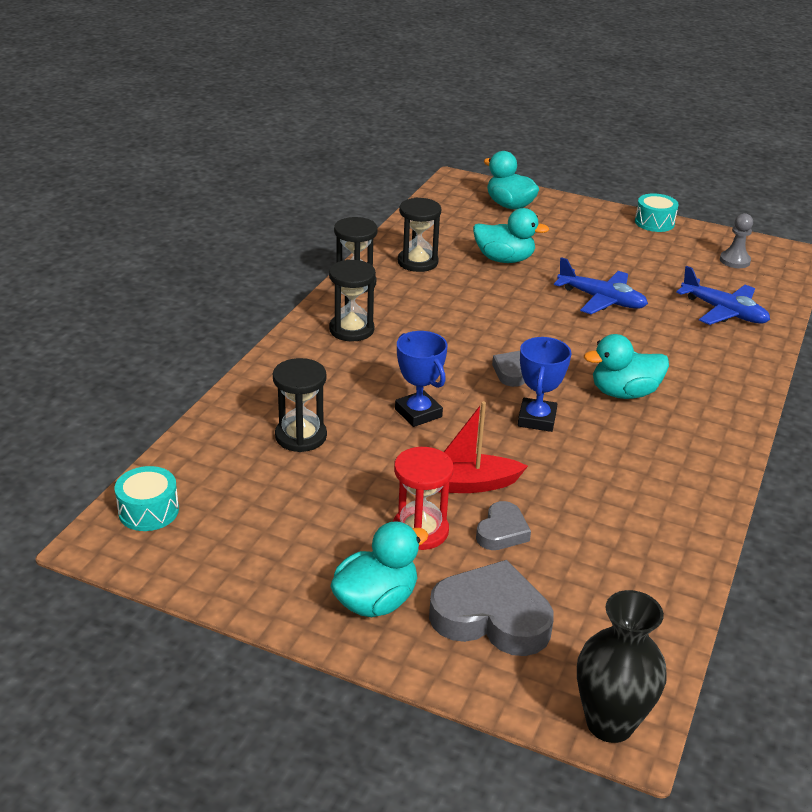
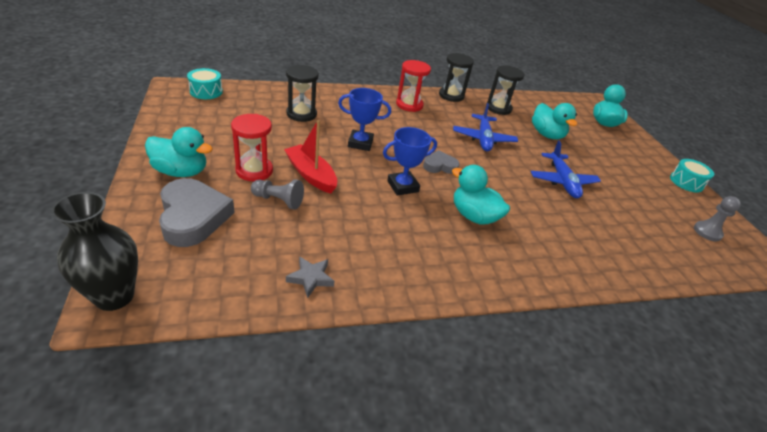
camera: 50 degrees right, 5 degrees up
black hourglass [329,260,376,341] -> red hourglass [396,60,431,112]
blue trophy [395,331,448,427] -> blue trophy turned 75 degrees clockwise [338,88,391,151]
grey heart [476,501,531,550] -> grey pawn [251,179,304,210]
blue plane [676,266,770,325] -> blue plane moved to [453,103,518,151]
none -> grey star [286,256,335,298]

